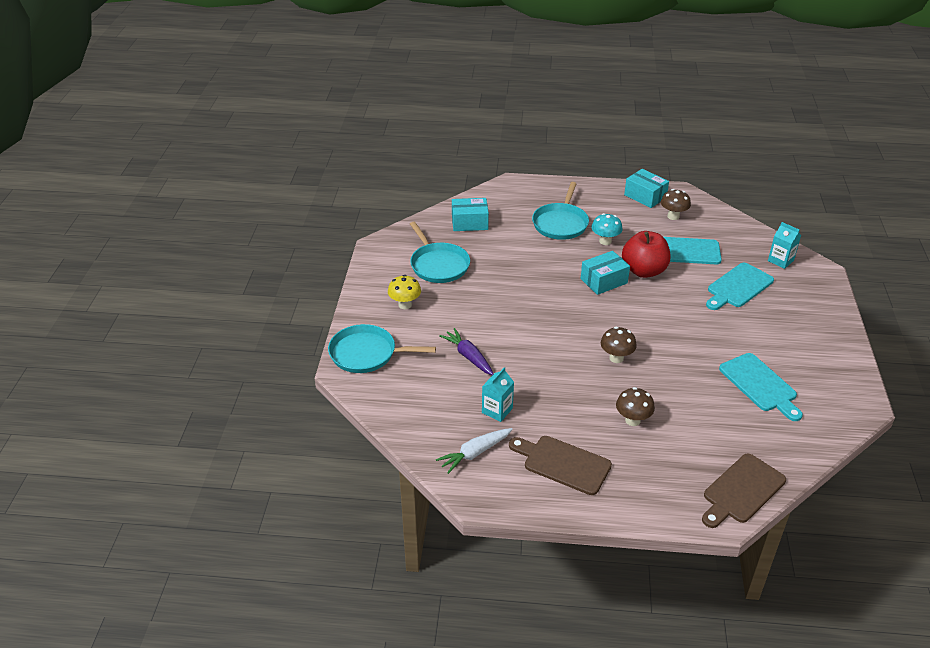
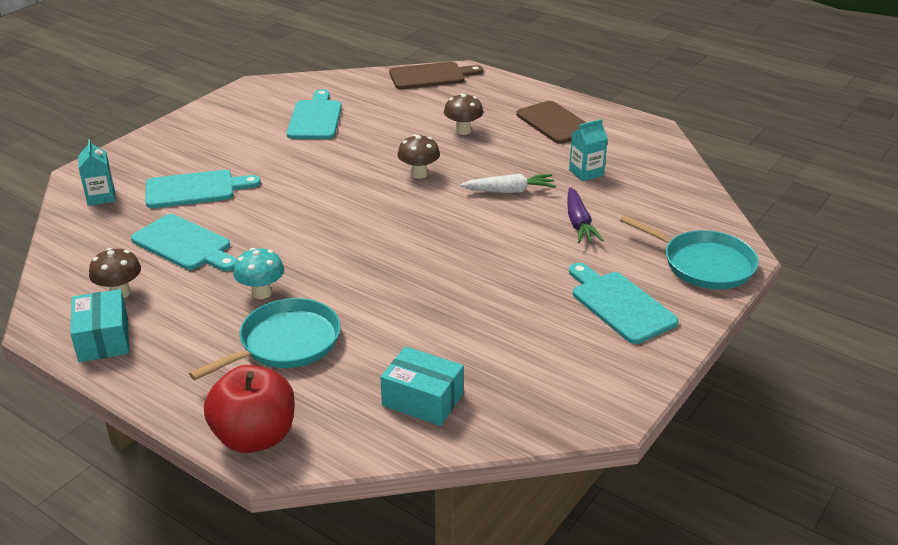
camera: 150 degrees left, 5 degrees down
yellow mushroom [388,275,421,309] -> turquoise cutting board [569,263,679,344]
turquoise pan [410,222,470,283] -> none
white carrot [436,428,513,474] -> white carrot moved to [460,173,556,193]
turquoise box [581,251,630,295] -> none
red apple [622,231,670,278] -> red apple moved to [204,365,295,453]

